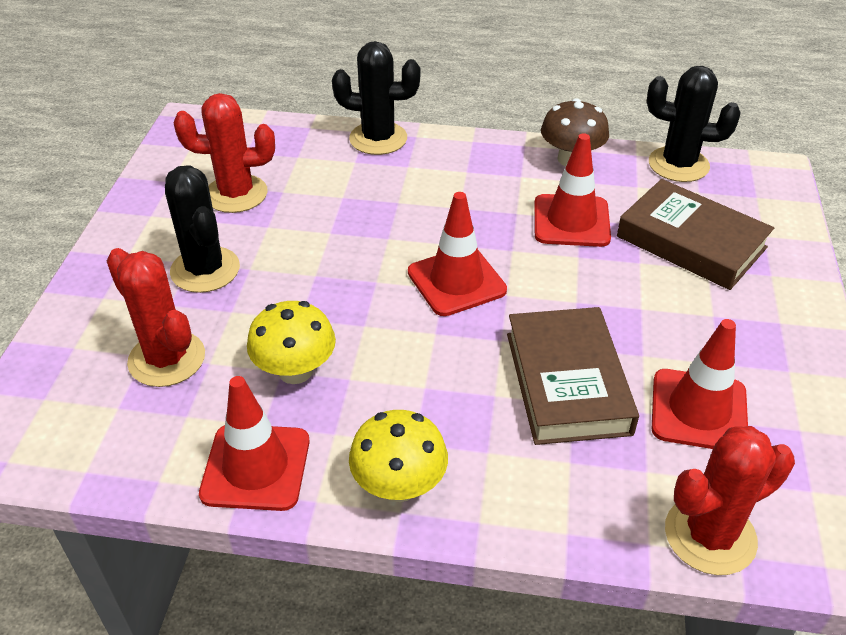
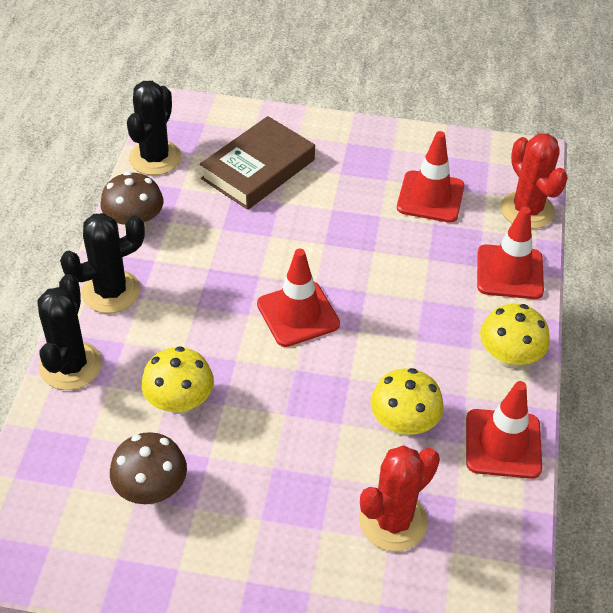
camera: 90 degrees left, 5 degrees up
black cactus [165,165,240,293] -> black cactus moved to [60,213,145,313]
red cactus [174,93,275,213] -> brown mushroom [110,432,187,504]
brown book [507,307,639,445] -> none
red traffic cone [534,133,611,247] -> red traffic cone moved to [477,207,544,299]
none -> yellow mushroom [141,346,214,414]

